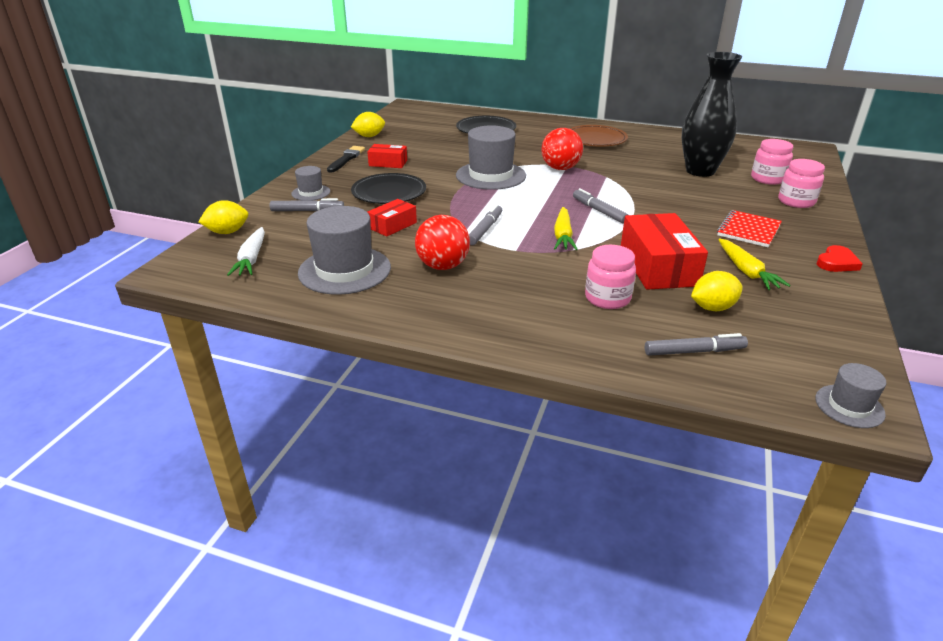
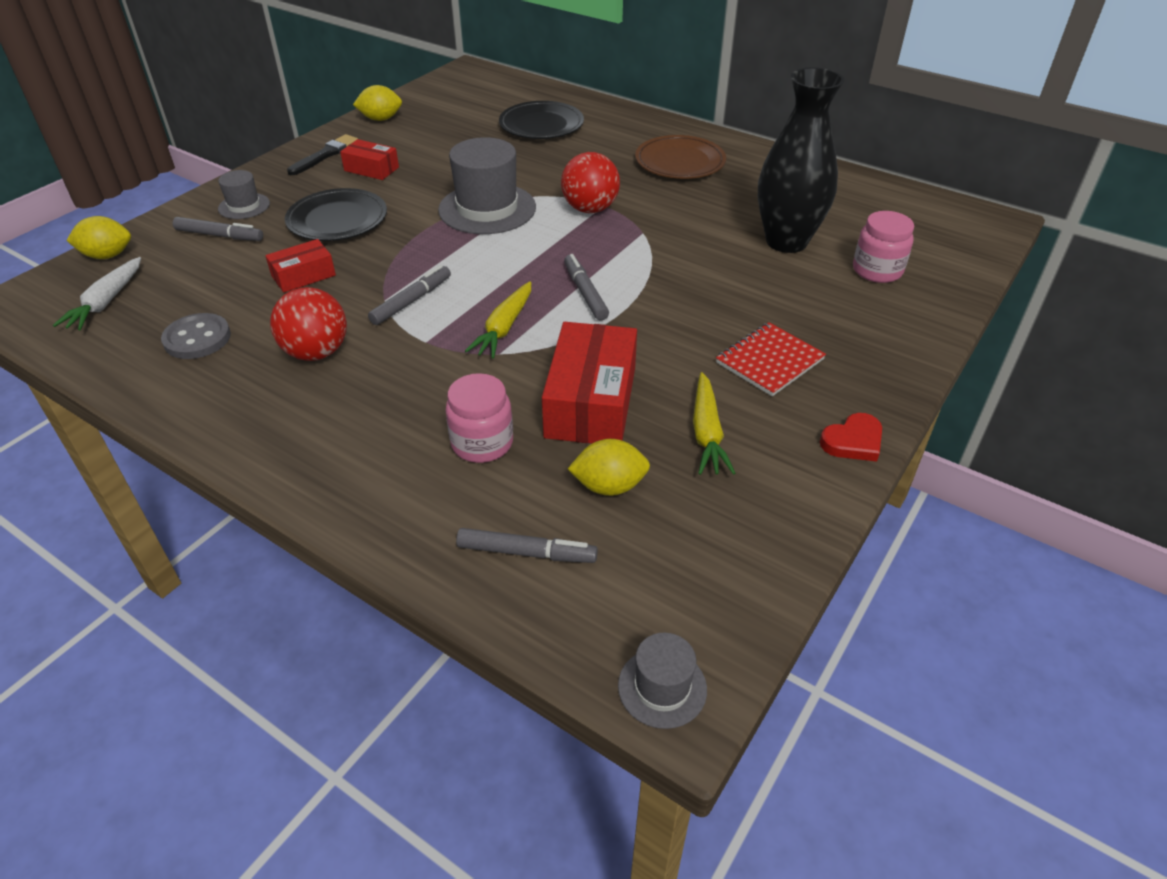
camera: 15 degrees right, 10 degrees up
grey hat [298,206,391,295] -> grey button [161,313,231,359]
pink jar [778,159,825,208] -> none

